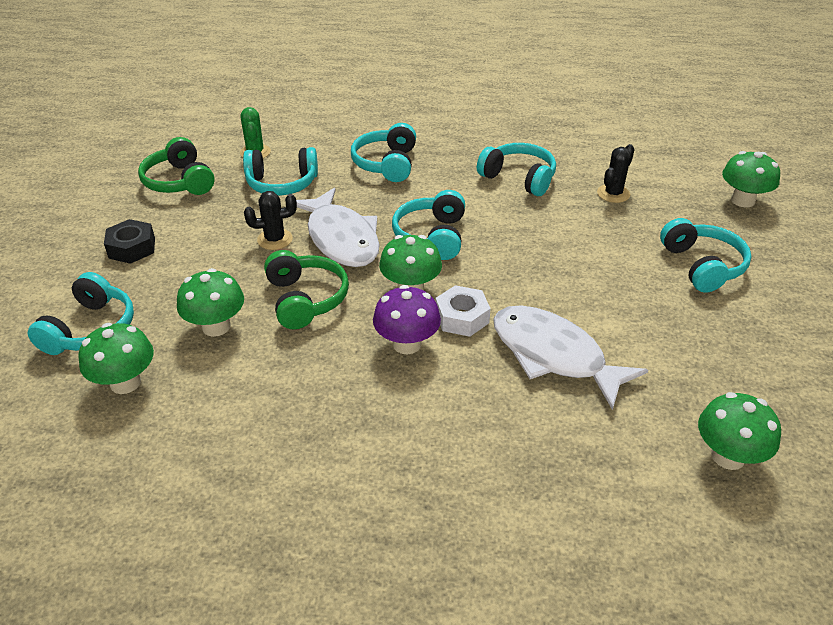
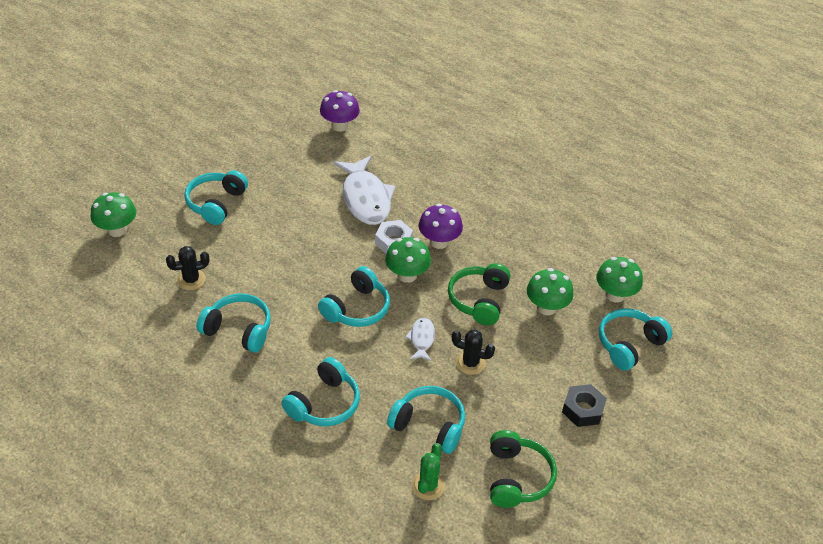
camera: 150 degrees left, 5 degrees up
white fish [296,188,380,267] -> white fish [405,317,435,361], size x0.48
turquoise headphones [477,143,556,196] -> turquoise headphones turned 135 degrees clockwise [197,294,271,353]
green mushroom [698,392,781,470] -> purple mushroom [320,90,360,132]

